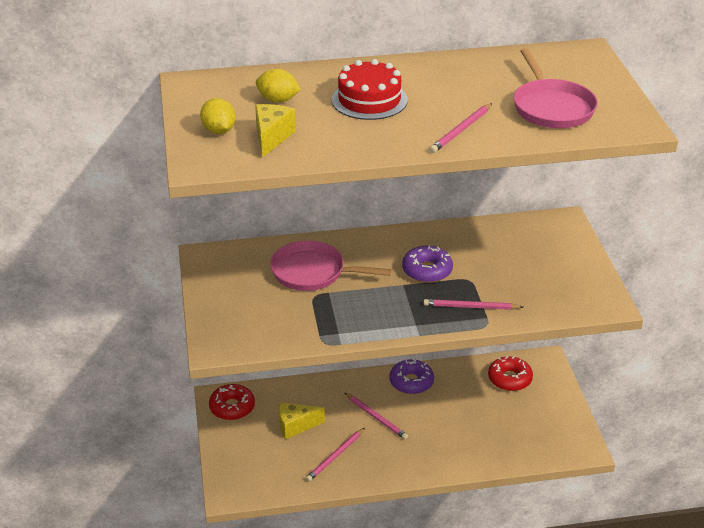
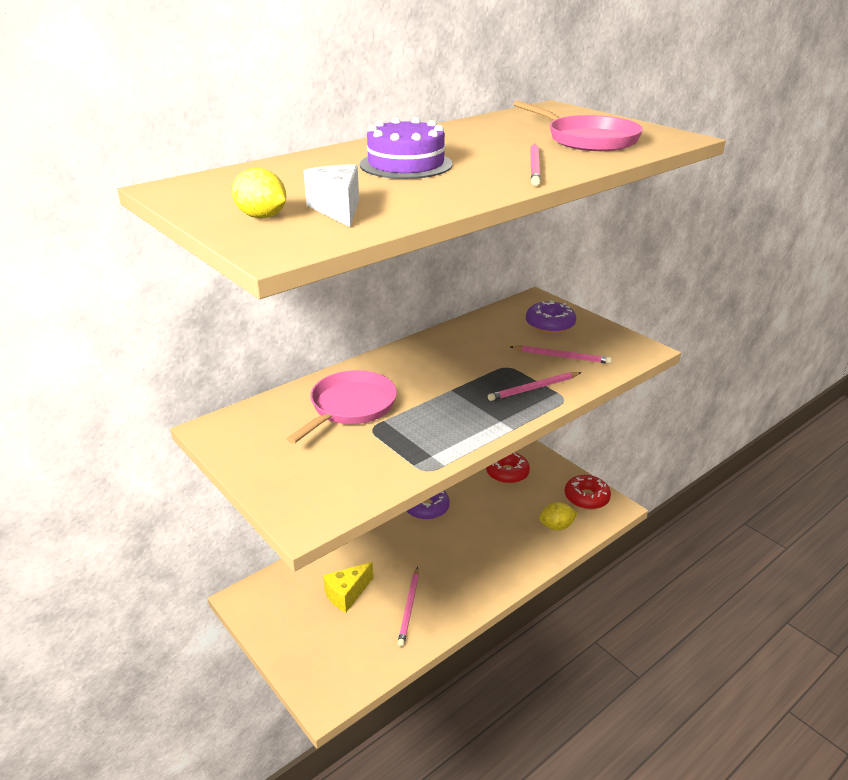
camera: 30 degrees left, 5 degrees down
red donut [209,384,255,420] -> red donut moved to [565,475,611,510]
yellow cheese [255,104,295,158] -> white cheese [304,164,359,227]
yellow lemon [256,69,301,102] -> yellow lemon moved to [539,502,578,530]
pink pan [270,241,391,291] -> pink pan turned 135 degrees clockwise [287,370,397,444]
red cake [332,59,408,120] -> purple cake [360,117,453,179]
pink pencil [345,393,408,440] -> pink pencil moved to [510,345,612,364]
purple donut [402,246,453,283] -> purple donut moved to [526,300,576,334]

